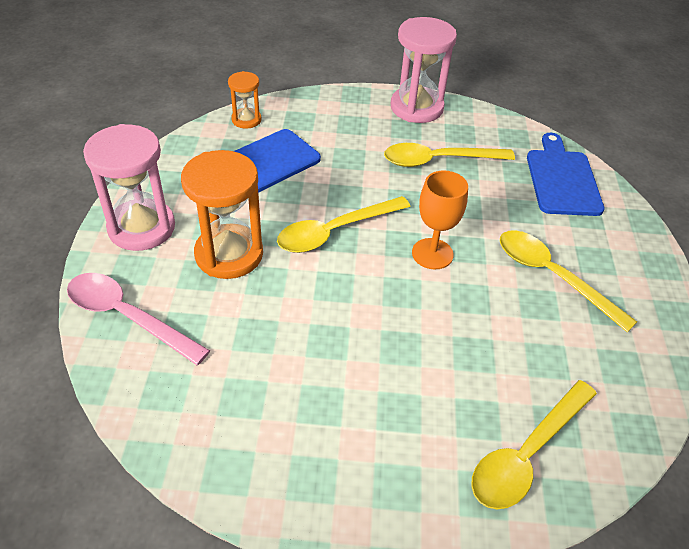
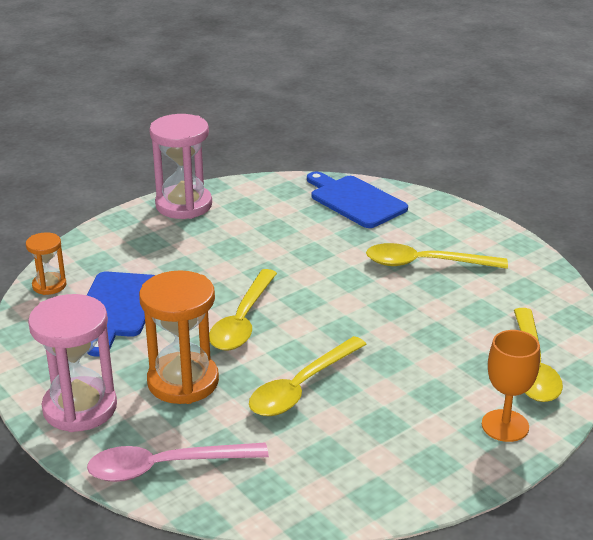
camera: 40 degrees left, 15 degrees down
yellow spoon [384,143,515,167] -> yellow spoon moved to [249,336,367,416]
orange goblet [412,170,468,269] -> orange goblet moved to [482,330,540,442]

